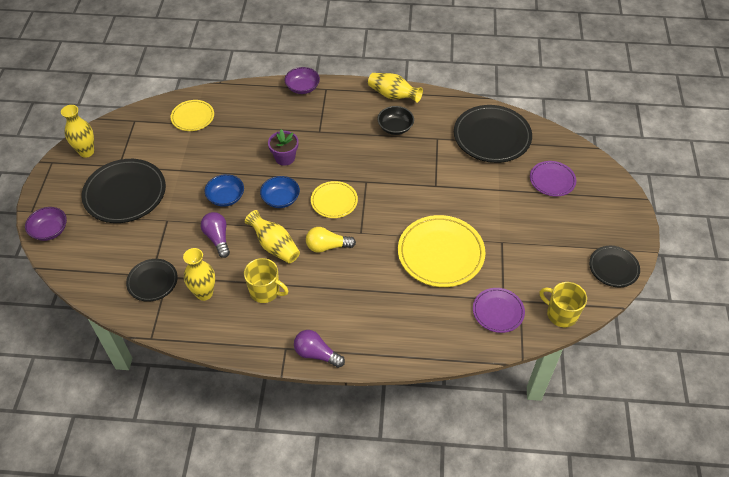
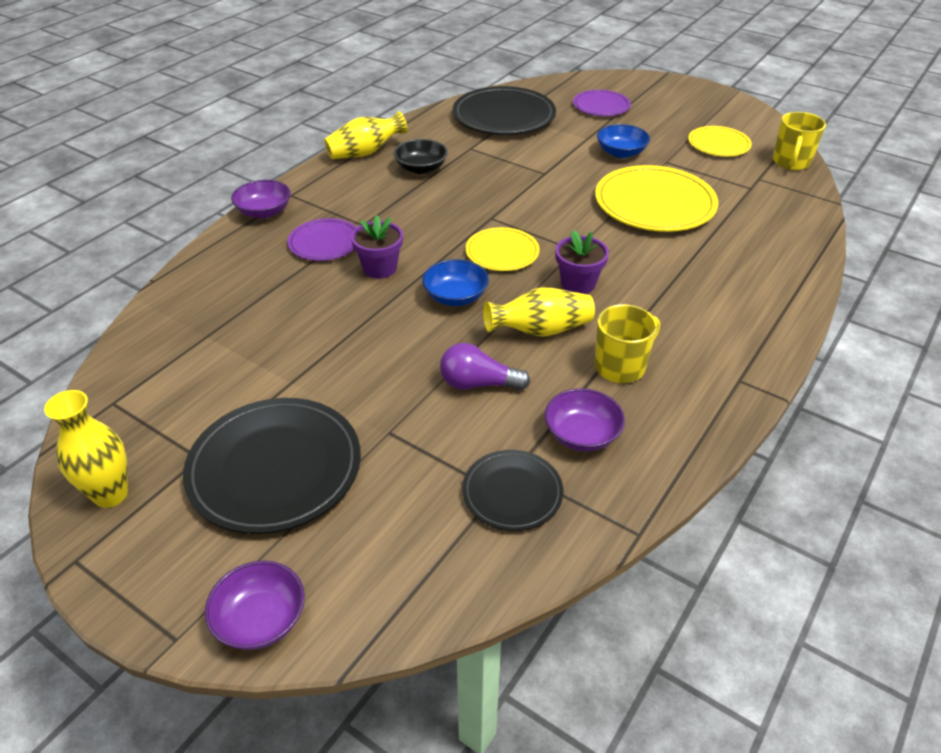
camera: 60 degrees left, 10 degrees down
yellow plate [171,100,214,131] -> yellow plate moved to [688,126,752,157]
yellow vase [183,248,215,301] -> purple bowl [545,388,625,451]
blue bowl [205,174,244,207] -> blue bowl moved to [597,124,650,158]
purple light bulb [294,330,345,368] -> none
yellow light bulb [306,227,356,253] -> purple flower pot [555,231,609,294]
purple plate [473,288,525,333] -> purple plate moved to [288,218,357,261]
yellow mug [540,282,587,327] -> yellow mug turned 45 degrees counterclockwise [773,112,826,170]
black plate [589,246,640,287] -> none

